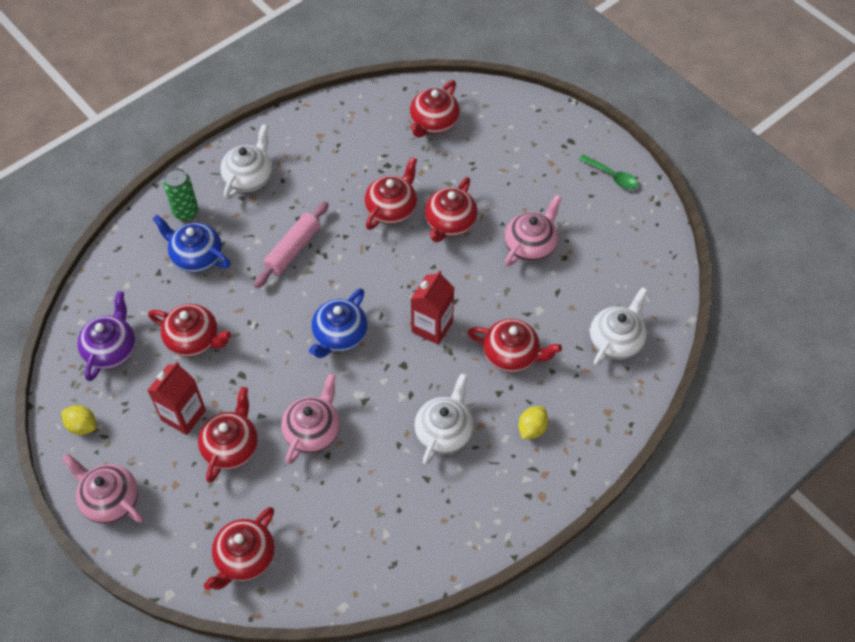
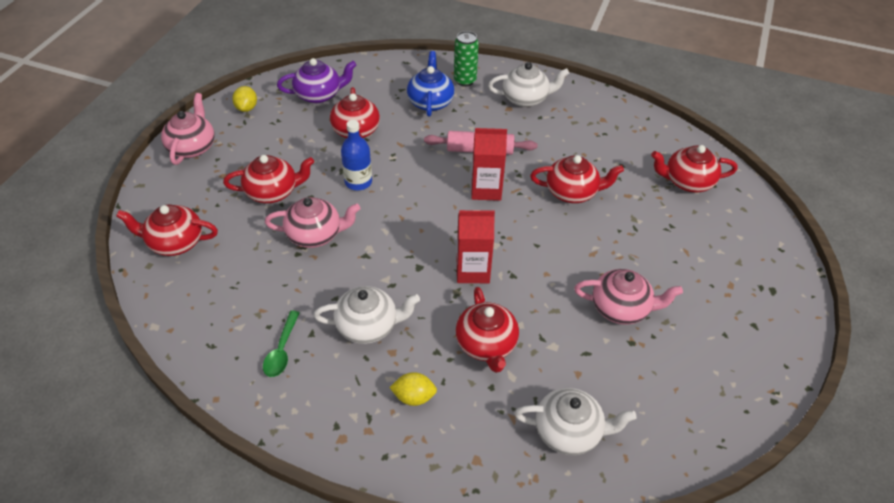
camera: 60 degrees right, 10 degrees down
red carton [147,362,206,435] -> red carton moved to [472,128,507,201]
blue teapot [309,288,368,358] -> none
red teapot [425,177,478,243] -> none
green spoon [579,154,638,189] -> green spoon moved to [263,311,300,377]
none -> blue bottle [341,120,372,190]

